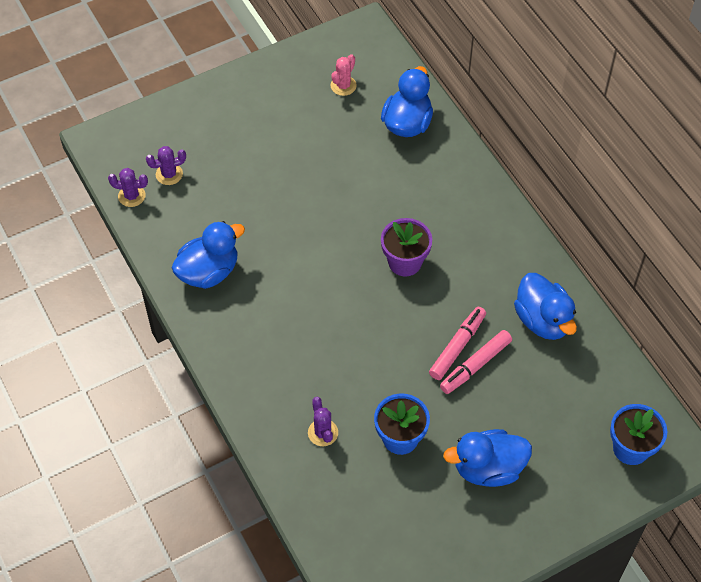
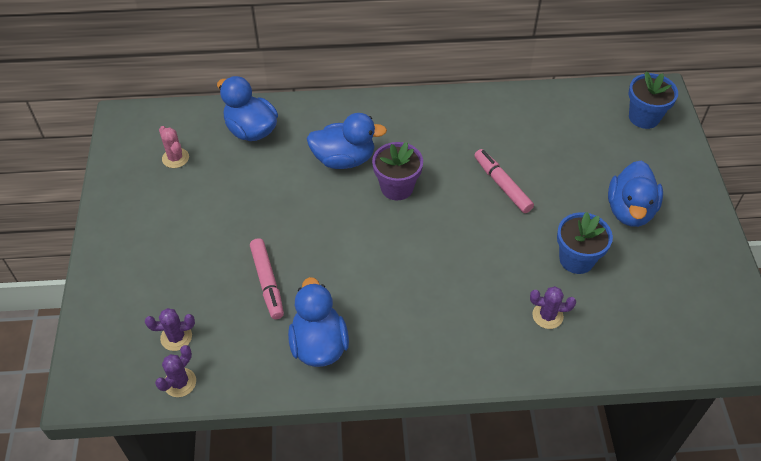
camera: 65 degrees left, 5 degrees down
purple cactus [146,146,186,185] -> purple cactus turned 75 degrees clockwise [145,308,195,351]
pink marker [440,330,512,394] -> pink marker moved to [250,238,284,319]
blue duck [514,273,577,340] -> blue duck moved to [307,113,387,169]

